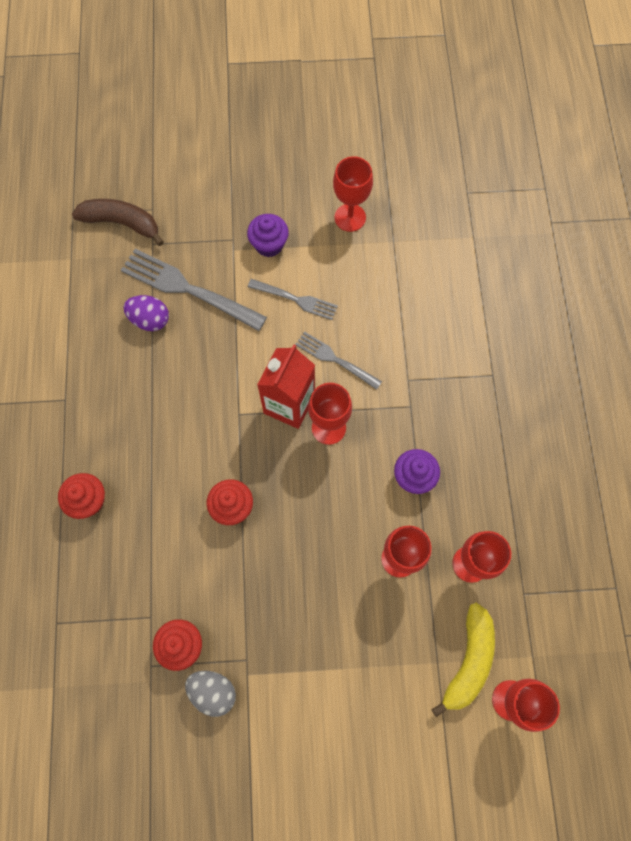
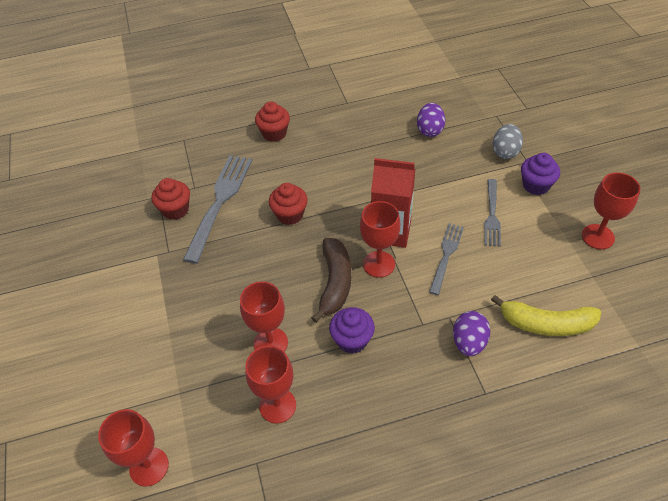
camera: 80 degrees right, 20 degrees down
brown banana [72,199,164,246] -> brown banana moved to [311,238,351,323]
grey fork [121,249,267,331] -> grey fork moved to [183,155,252,264]
grey egg [185,671,236,717] -> grey egg moved to [492,124,523,159]
yellow banana [431,603,495,717] -> yellow banana moved to [491,295,601,336]
none -> purple egg [453,311,490,356]

